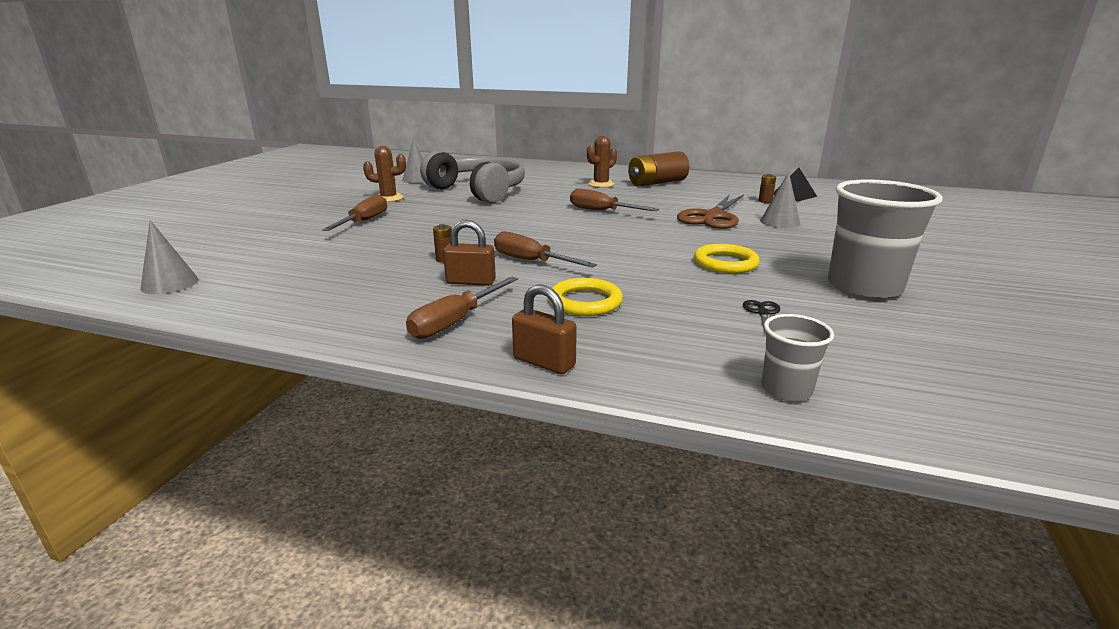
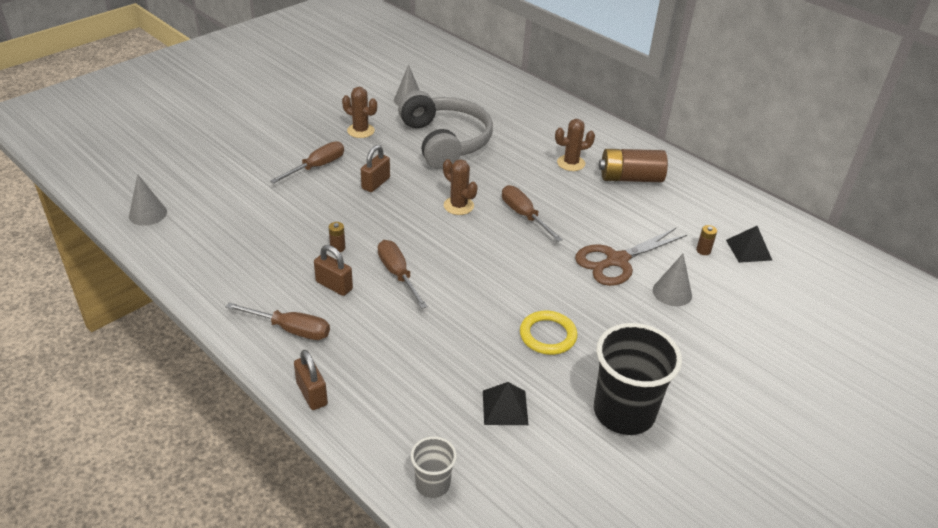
camera: 25 degrees right, 15 degrees up
brown screwdriver [406,276,518,339] -> brown screwdriver turned 135 degrees counterclockwise [226,303,330,340]
yellow ring [549,278,623,316] -> none
black scissors [743,300,780,335] -> black pyramid [483,382,528,425]
grey cup [828,179,943,300] -> black cup [594,323,682,435]
none -> brown padlock [361,145,390,192]
none -> brown cactus [443,159,478,215]

